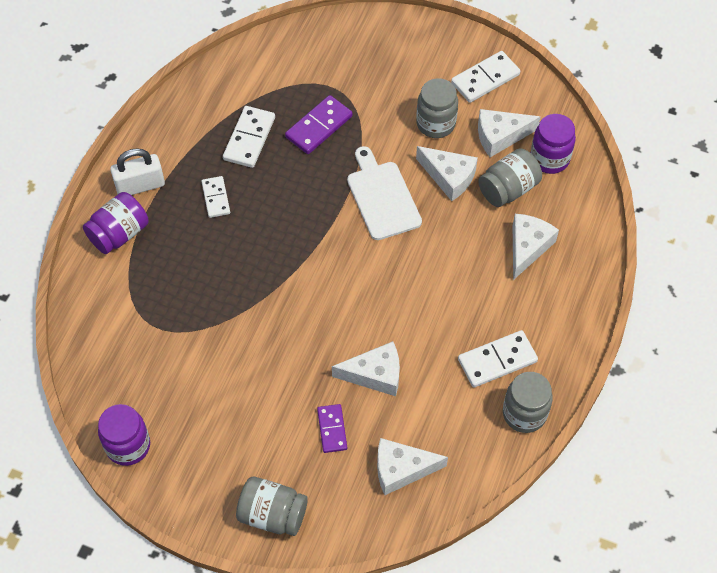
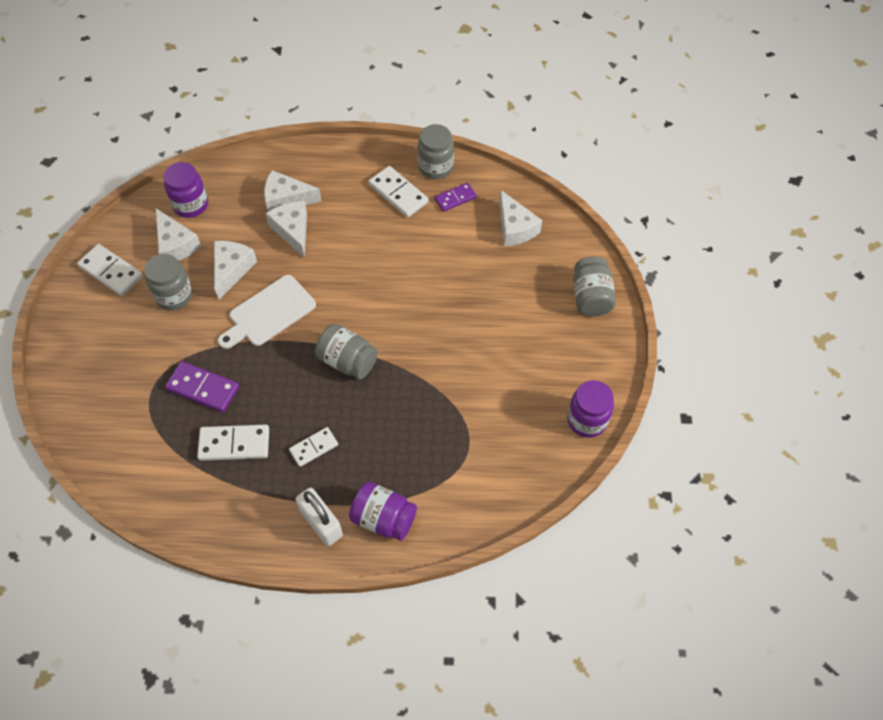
camera: 110 degrees left, 0 degrees up
purple domino [317,404,347,453] -> purple domino moved to [435,183,477,212]
white cheese [332,341,400,396] -> white cheese moved to [266,201,307,258]
grey jar [478,148,542,207] -> grey jar moved to [315,324,378,379]

